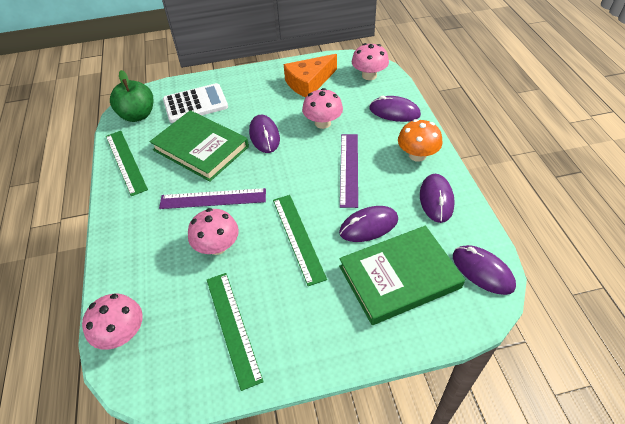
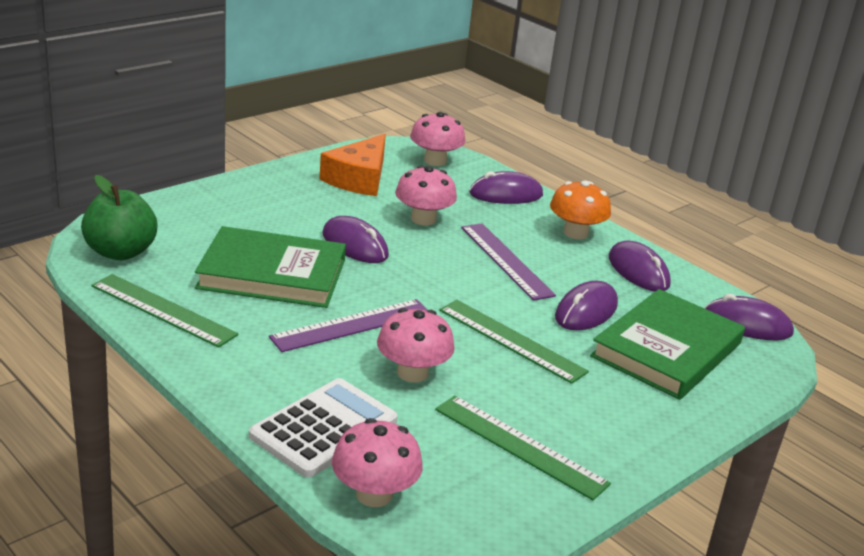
camera: 35 degrees left, 20 degrees down
white calculator [163,83,228,123] -> white calculator moved to [249,378,398,477]

